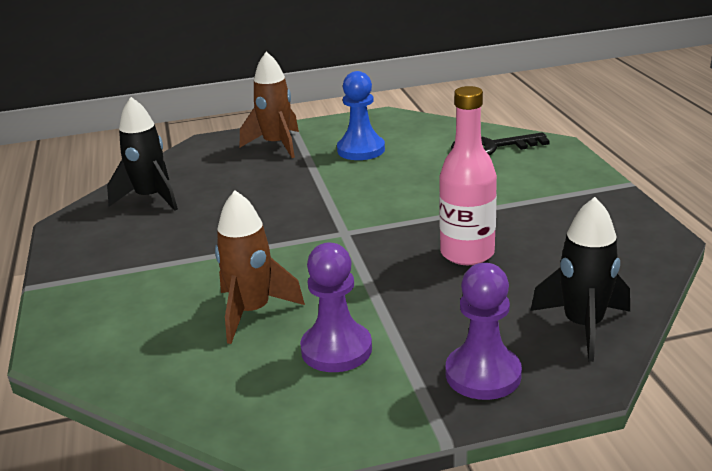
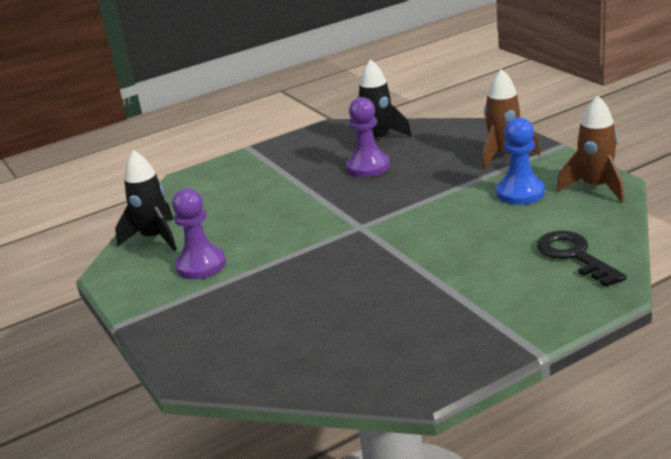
camera: 75 degrees right, 0 degrees up
brown rocket [215,190,305,344] -> brown rocket moved to [556,95,624,202]
pink bottle [439,86,497,265] -> none
purple pawn [446,263,522,400] -> purple pawn moved to [346,97,390,177]
black rocket [530,197,630,362] -> black rocket moved to [115,150,177,251]

